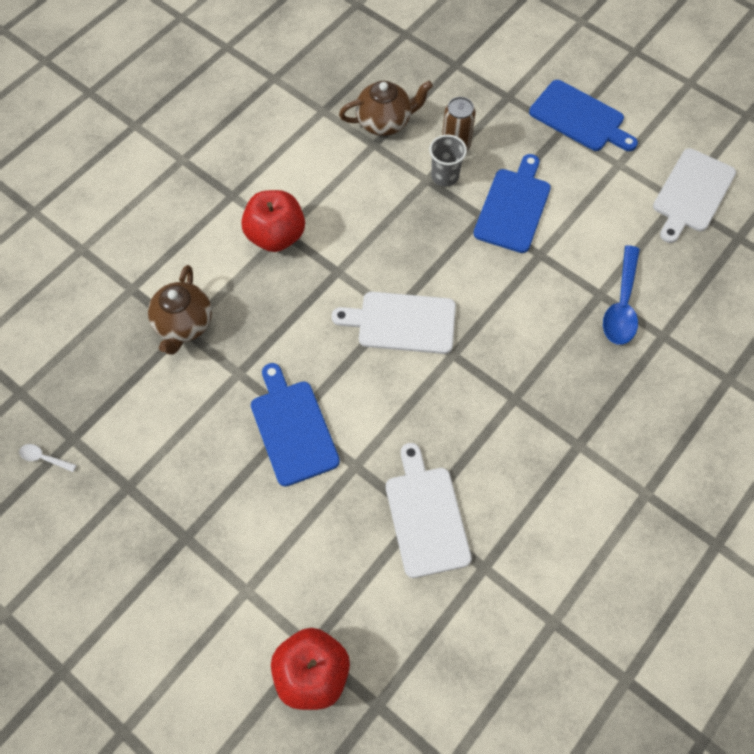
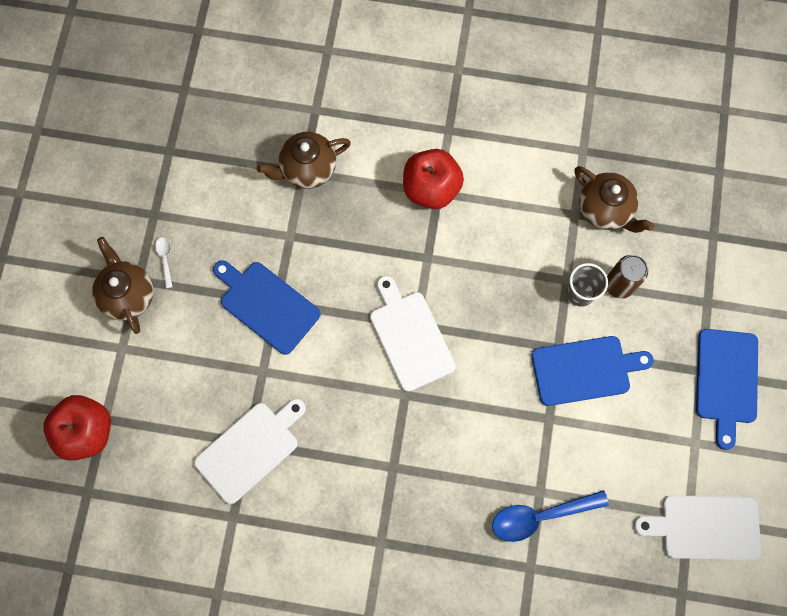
camera: 60 degrees right, 10 degrees up
white spoon [19,444,77,472] -> white spoon moved to [155,237,173,288]
blue cutting board [251,363,340,487] -> blue cutting board turned 90 degrees counterclockwise [213,260,321,355]
none -> brown teapot [92,237,154,334]

